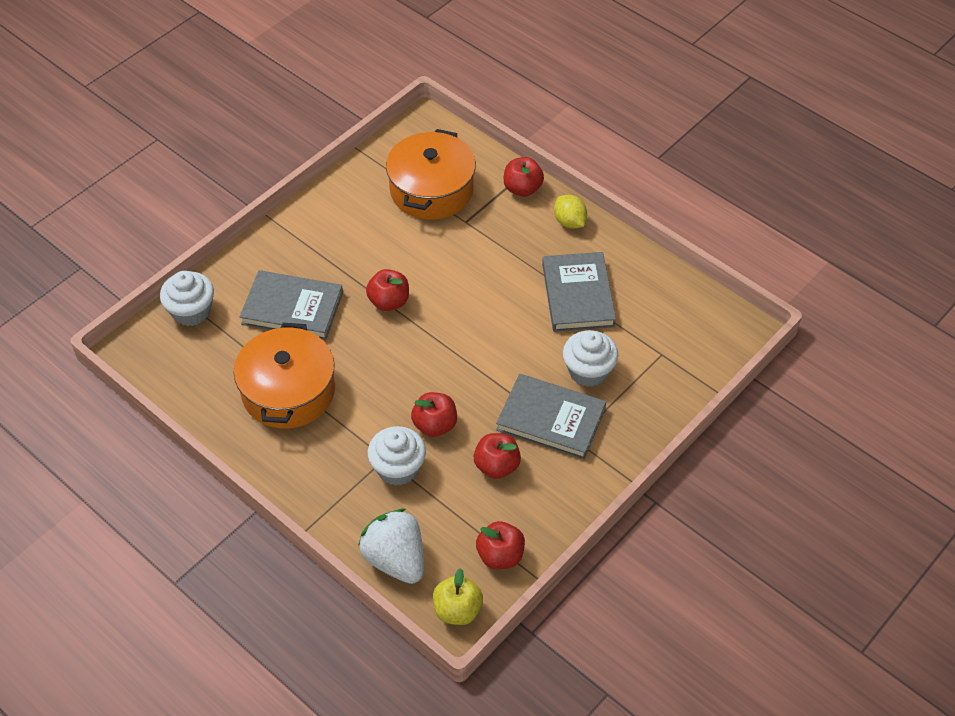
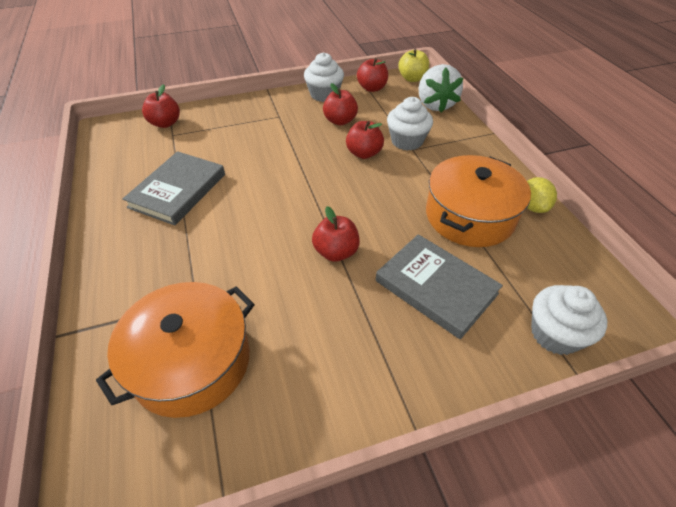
camera: 150 degrees left, 5 degrees down
grey book [496,374,606,459] -> none
red apple [504,157,544,197] -> red apple moved to [142,84,180,128]
yellow lemon [554,195,587,229] -> yellow lemon moved to [527,177,557,213]
white cupcake [563,330,618,387] -> white cupcake moved to [304,52,344,102]

